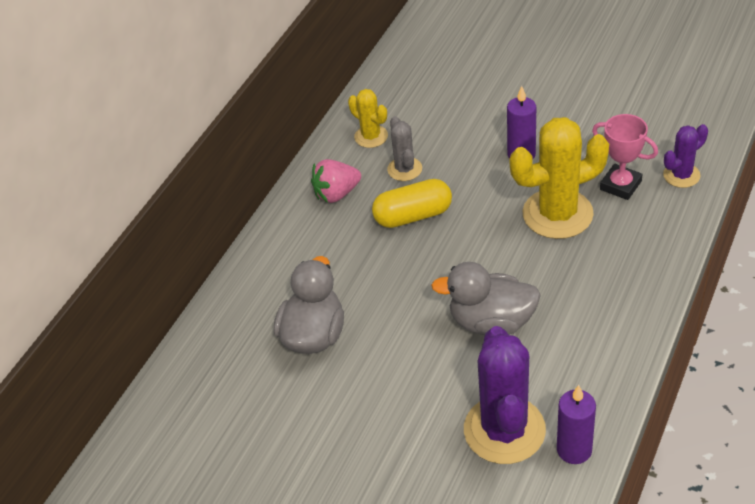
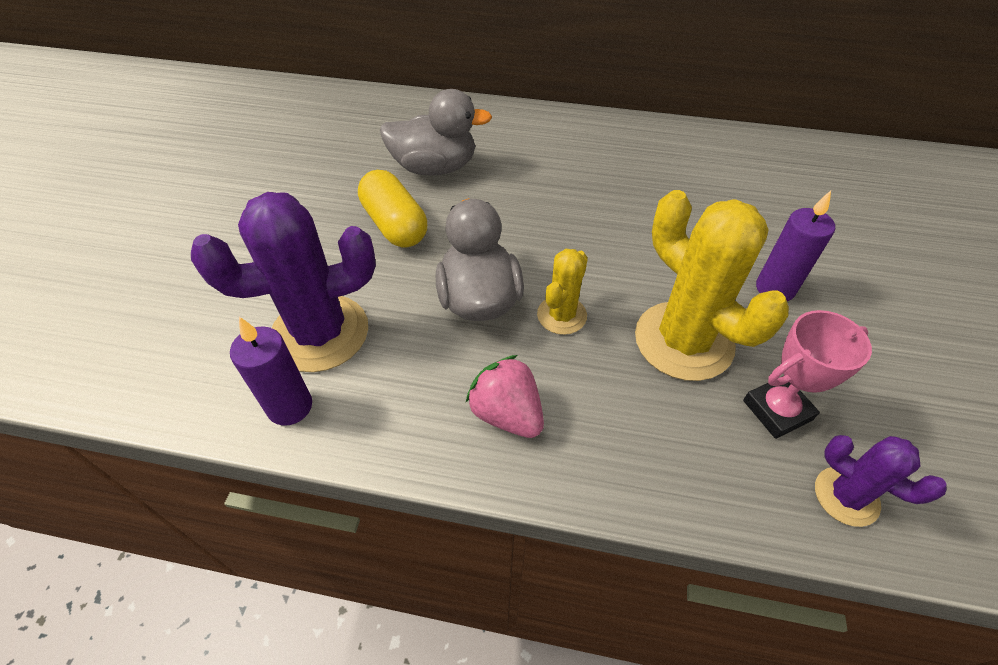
camera: 70 degrees right, 5 degrees up
pink strawberry [311,159,361,203] -> pink strawberry moved to [466,355,544,438]
yellow cactus [348,89,388,148] -> yellow cactus moved to [537,249,588,335]
yellow capsule [372,179,452,228] -> yellow capsule moved to [358,170,427,247]
grey cactus [387,116,422,181] -> none
pink trophy [592,114,658,200] -> pink trophy turned 45 degrees clockwise [743,310,872,439]

